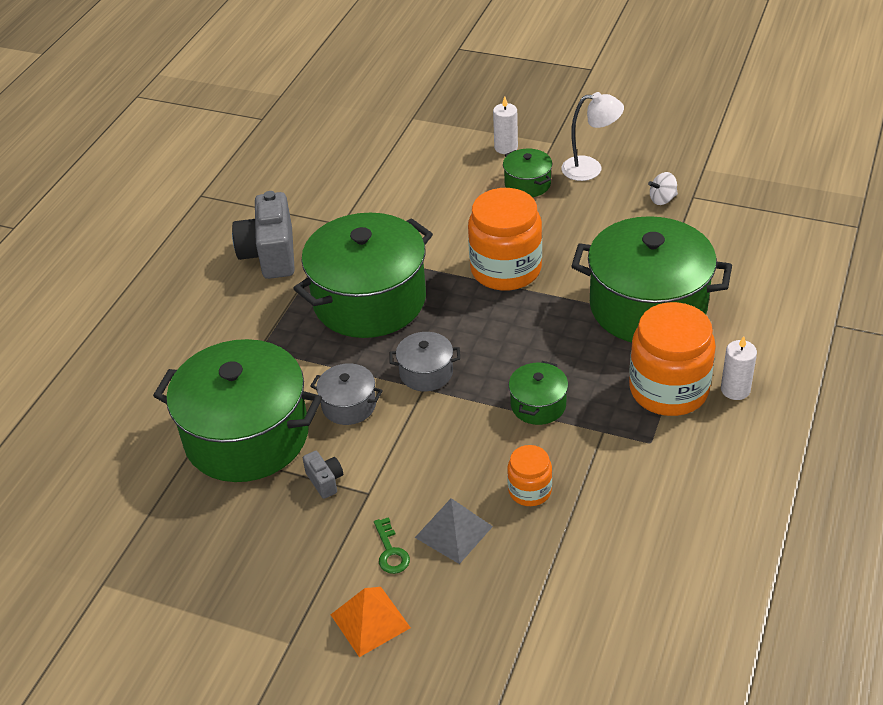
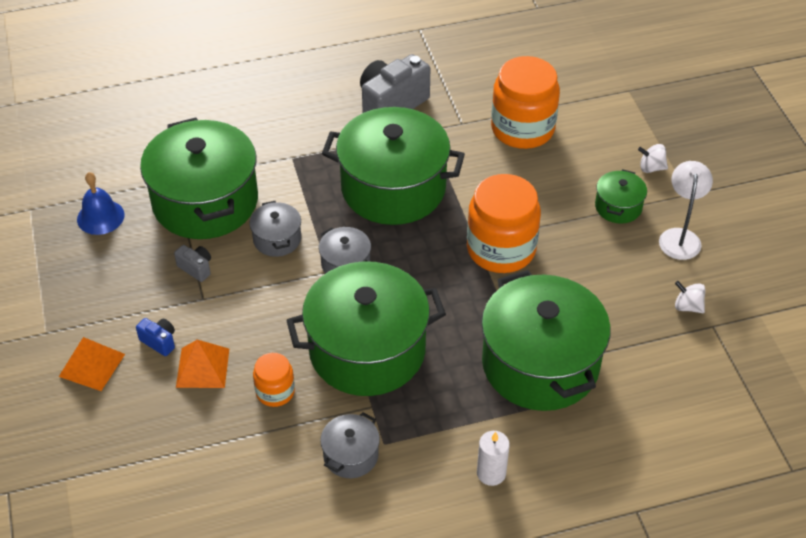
camera: 50 degrees right, 5 degrees up
grey camera [303,451,343,499] -> grey camera turned 75 degrees counterclockwise [174,245,211,282]
green key [374,517,410,574] -> blue camera [136,318,175,356]
grey pyramid [415,498,493,564] -> orange pyramid [176,340,229,388]
white candle [493,97,518,154] -> white spinning top [638,144,668,173]
green pot [509,361,568,425] -> green pot [286,261,446,396], size x2.25
white lamp [561,92,624,181] -> white lamp turned 135 degrees counterclockwise [659,161,713,260]
orange jar [629,302,716,416] -> orange jar moved to [491,56,560,149]
none -> blue bell [77,172,125,235]
none -> grey pot [320,412,380,478]

